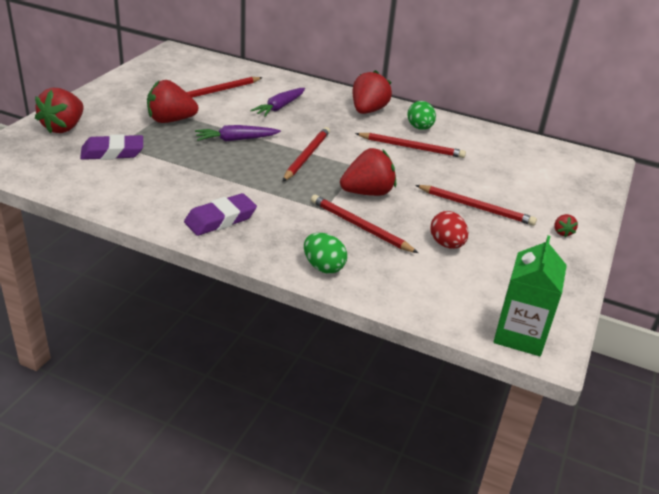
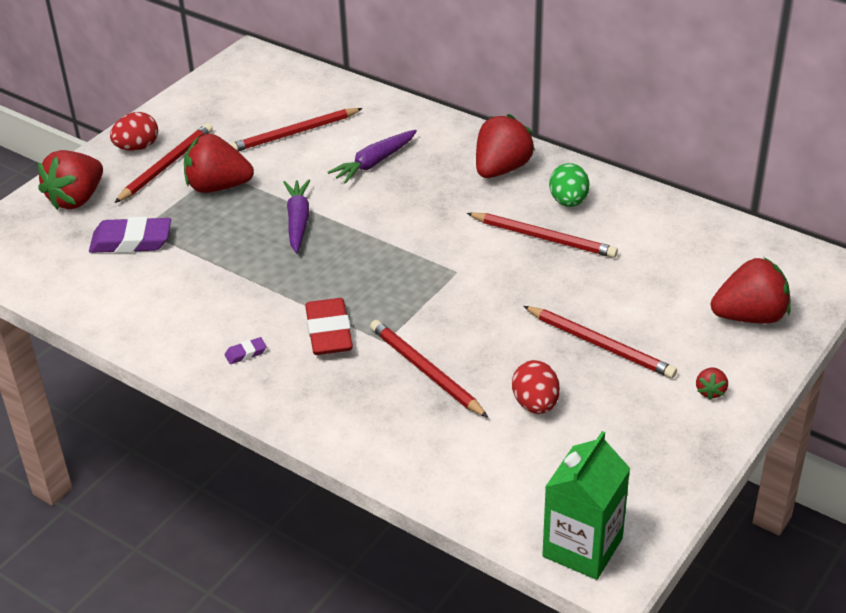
camera: 15 degrees right, 5 degrees up
purple eraser [184,193,257,236] -> purple eraser [225,337,266,364], size x0.45
purple carrot [195,125,281,142] -> purple carrot turned 90 degrees clockwise [283,179,310,253]
red pencil [283,127,330,181] -> red pencil moved to [114,123,213,203]
green egg [304,233,347,274] -> none
red strawberry [340,148,396,196] -> red strawberry moved to [711,257,791,324]
none -> red egg [110,112,158,151]
none -> red eraser [306,298,353,355]

